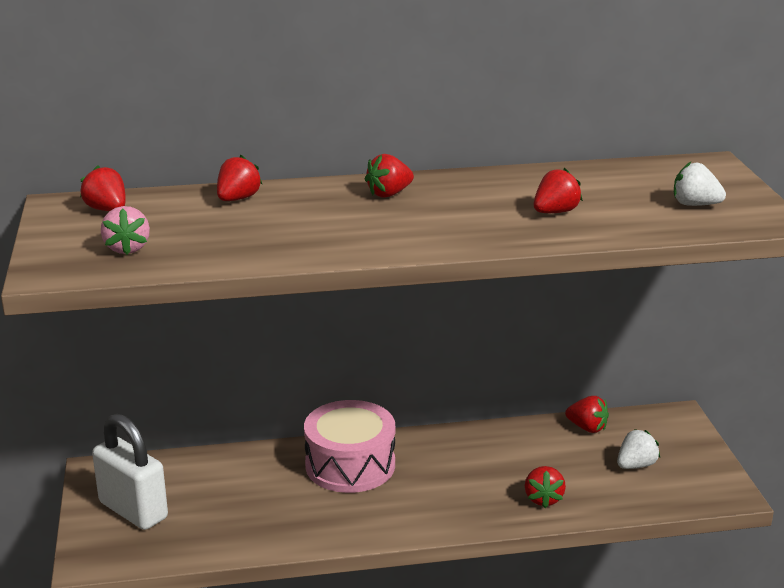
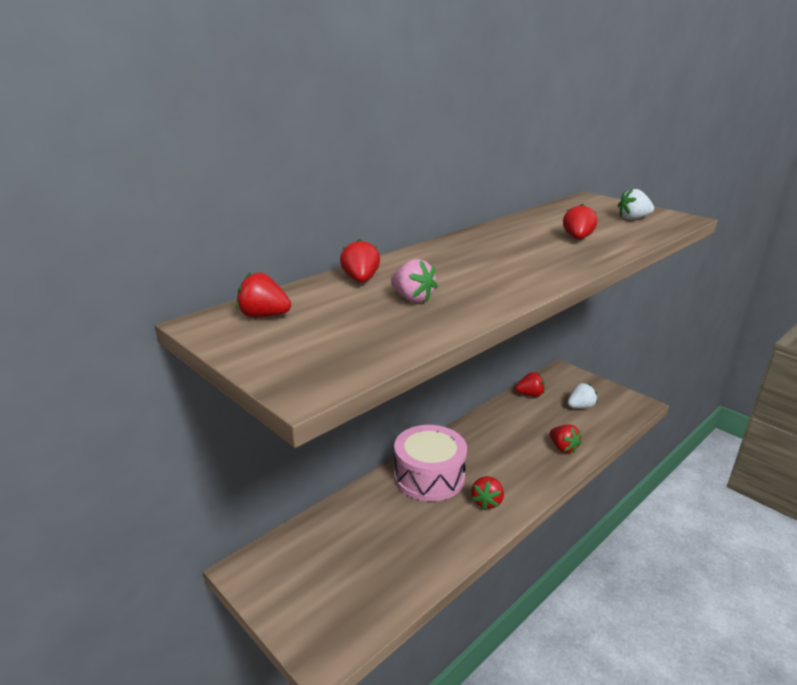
camera: 35 degrees left, 0 degrees up
white padlock [92,414,168,530] -> none
pink strawberry [101,206,150,255] -> pink strawberry moved to [391,259,438,303]
red strawberry [365,154,414,198] -> red strawberry moved to [471,476,504,510]
white strawberry [617,429,660,469] -> white strawberry turned 45 degrees clockwise [568,383,597,408]

